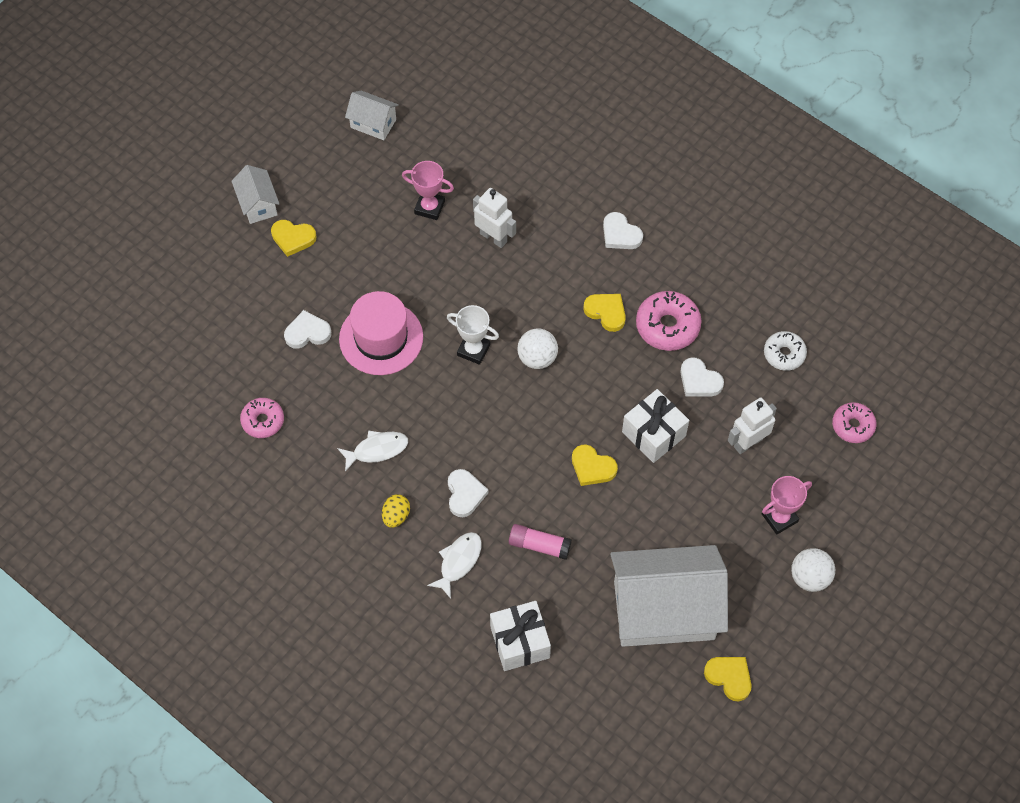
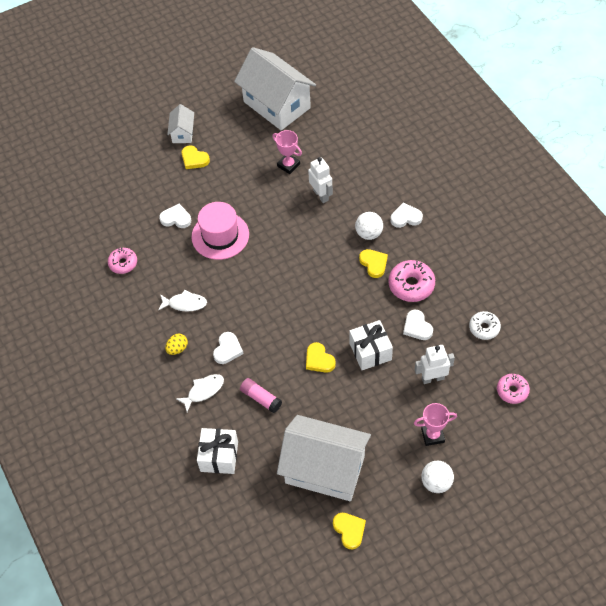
camera: 25 degrees right, 5 degrees down
white house [345,91,399,140] -> white house [234,47,316,130], size x2.16
white trophy [447,305,499,365] -> none
white ball [517,328,558,369] -> white ball moved to [355,212,383,240]
white heart [603,212,643,249] -> white heart turned 105 degrees clockwise [391,203,423,228]

